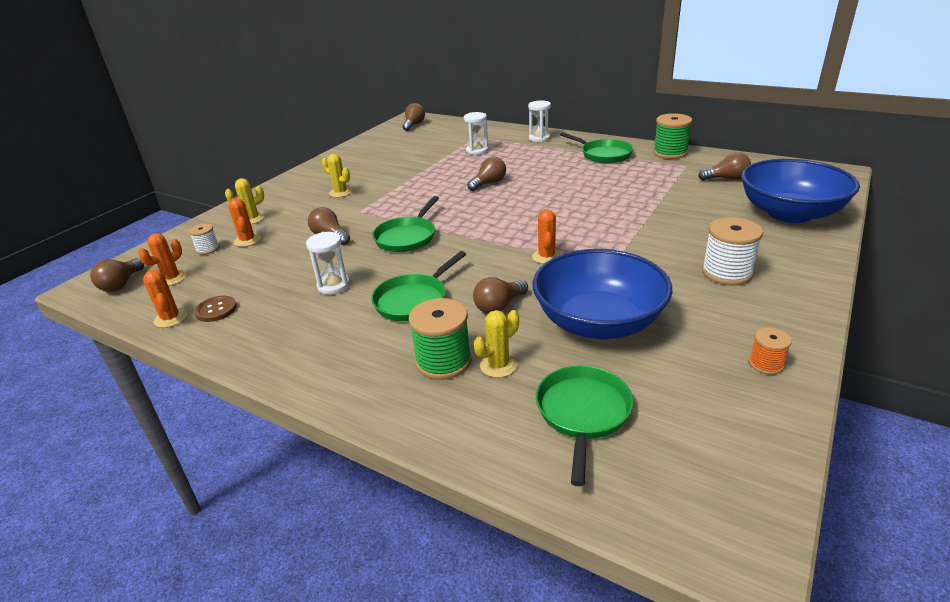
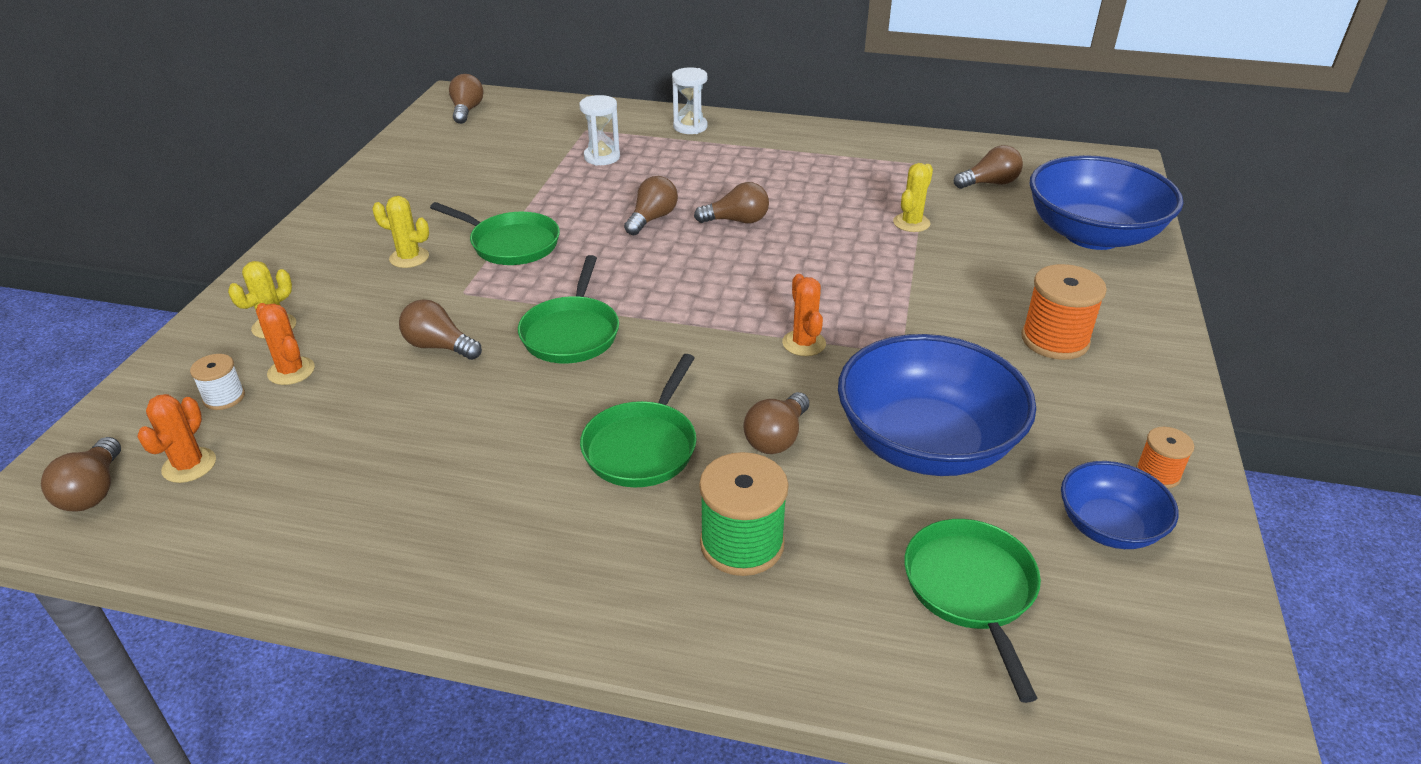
camera: 20 degrees left, 5 degrees up
orange cactus [143,270,187,328] -> none
brown button [194,296,237,322] -> none
white hourglass [306,232,350,295] -> none
yellow cactus [474,310,519,378] -> yellow cactus moved to [893,163,933,232]
green pan [560,132,633,163] -> green pan moved to [430,202,560,265]
green spool [653,113,692,159] -> none
white spool [702,217,763,285] -> orange spool [1021,264,1107,360]
none -> brown light bulb [694,182,769,223]
none -> blue bowl [1061,461,1179,549]

